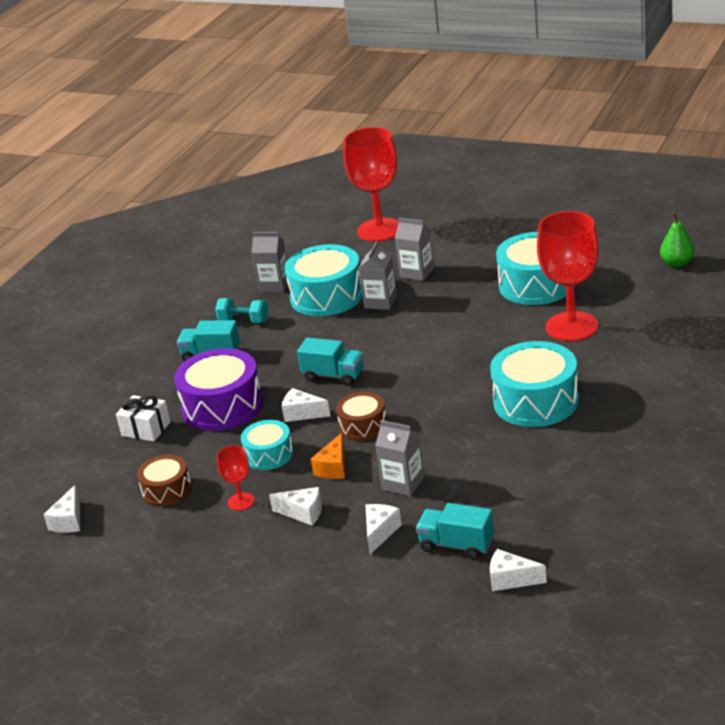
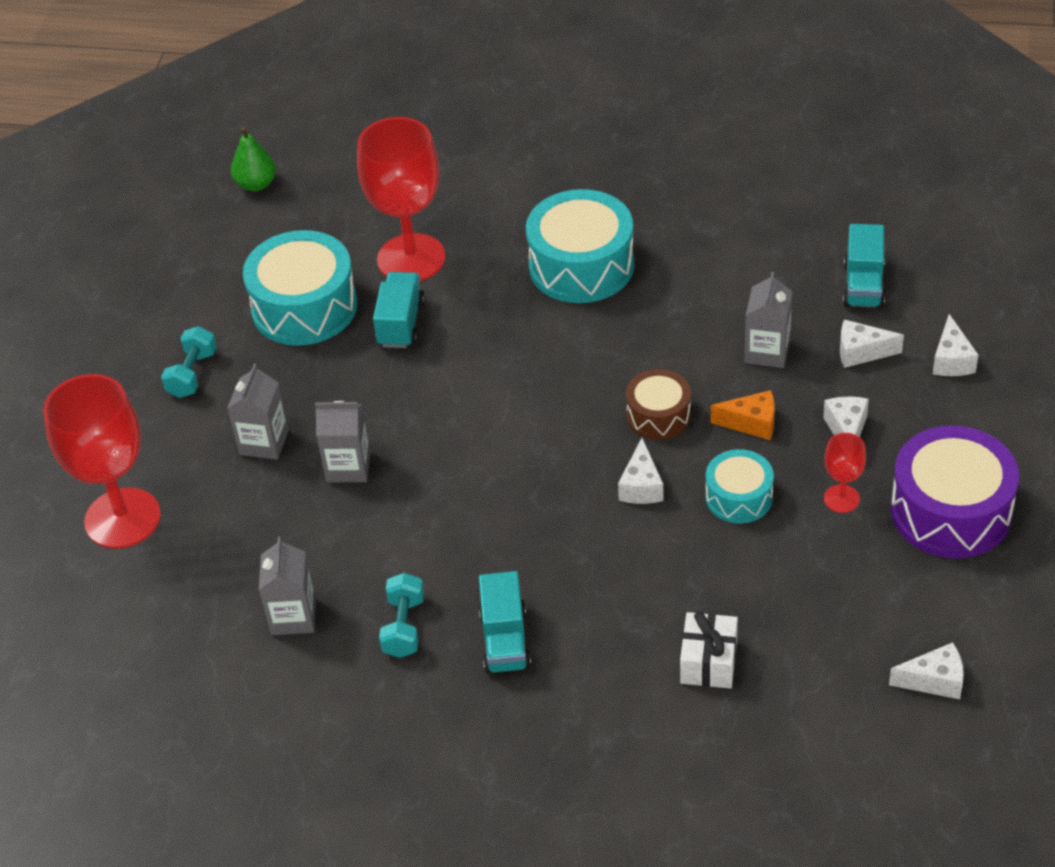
camera: 105 degrees left, 15 degrees up
brown drum [137,455,192,507] -> none
purple drum [174,348,263,431] -> purple drum moved to [891,425,1019,559]
turquoise drum [285,244,363,316] -> none
turquoise truck [297,337,364,386] -> turquoise truck moved to [373,272,425,348]
white cheese [490,549,547,591] -> white cheese moved to [933,314,978,376]
none -> turquoise dumbbell [161,326,217,398]

